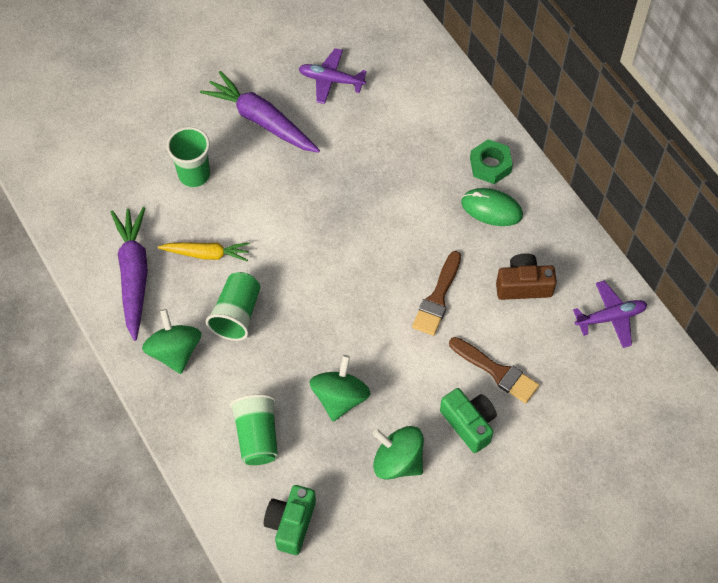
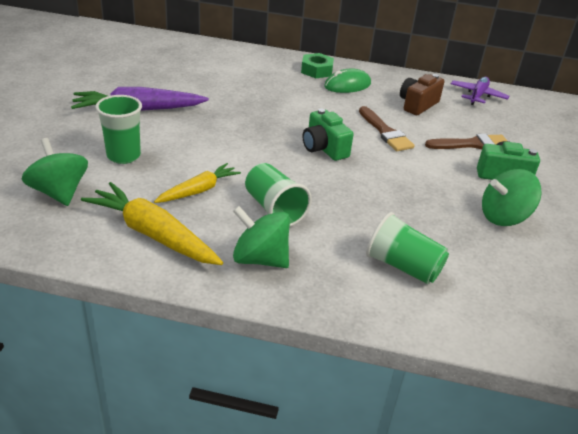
camera: 50 degrees left, 25 degrees down
purple carrot [111,207,148,341] -> yellow carrot [81,182,223,265]
green camera [264,485,316,555] -> green camera moved to [303,108,354,161]
purple plane [299,48,367,104] -> none
green spinning top [309,355,370,421] -> green spinning top moved to [22,138,88,206]

